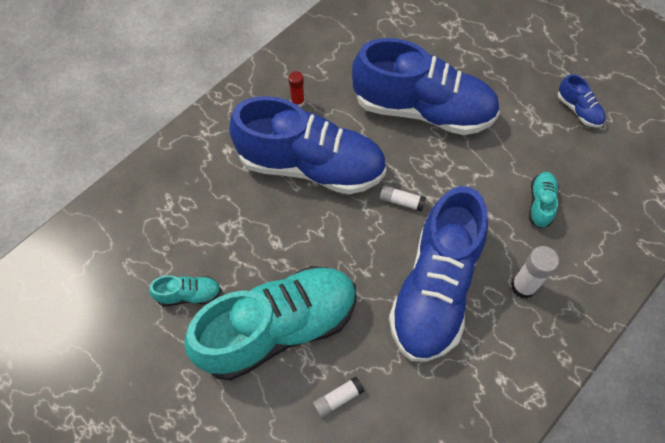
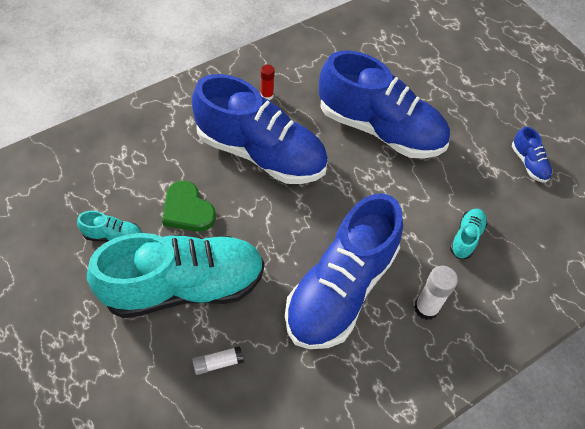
camera: 10 degrees right, 5 degrees down
white glue stick [380,185,426,212] -> none
none -> green heart [162,180,216,232]

